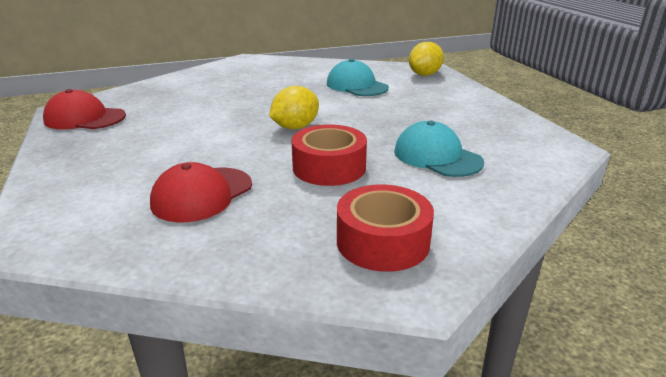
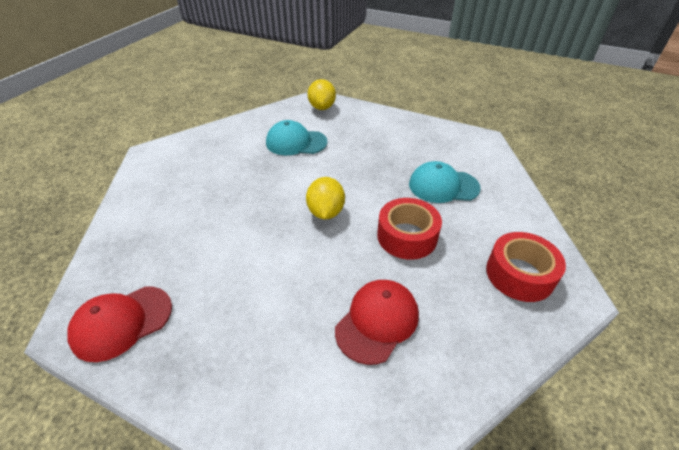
camera: 45 degrees left, 15 degrees up
red cap [150,162,252,222] -> red cap turned 135 degrees counterclockwise [335,280,419,365]

